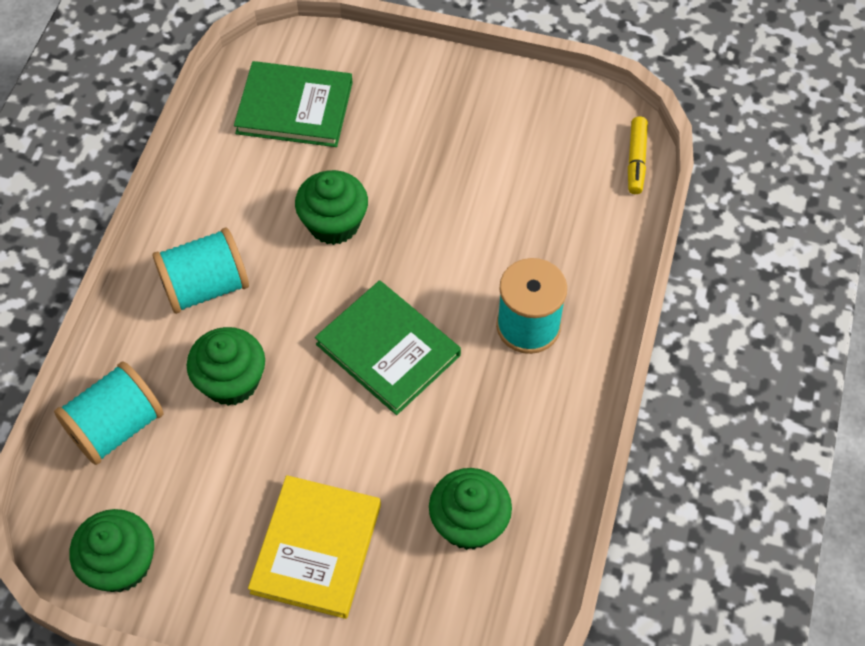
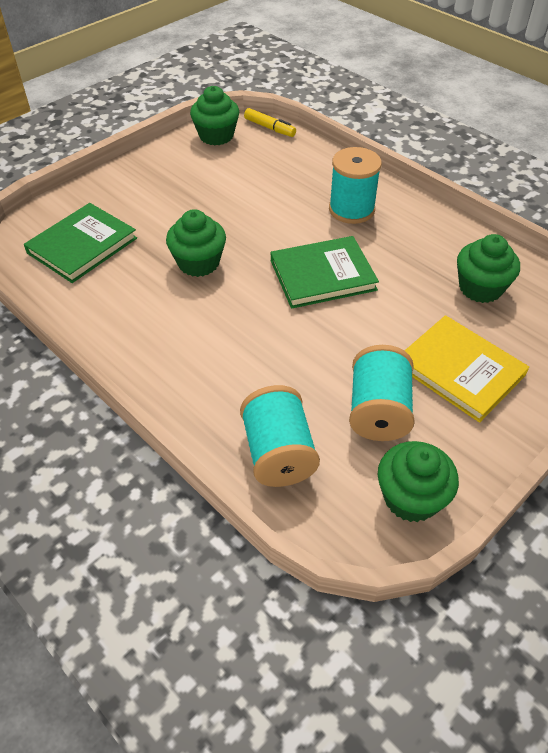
camera: 60 degrees left, 10 degrees down
turquoise spool [152,228,249,314] -> turquoise spool moved to [349,345,415,441]
green cupcake [187,327,265,406] -> green cupcake moved to [190,86,239,145]

